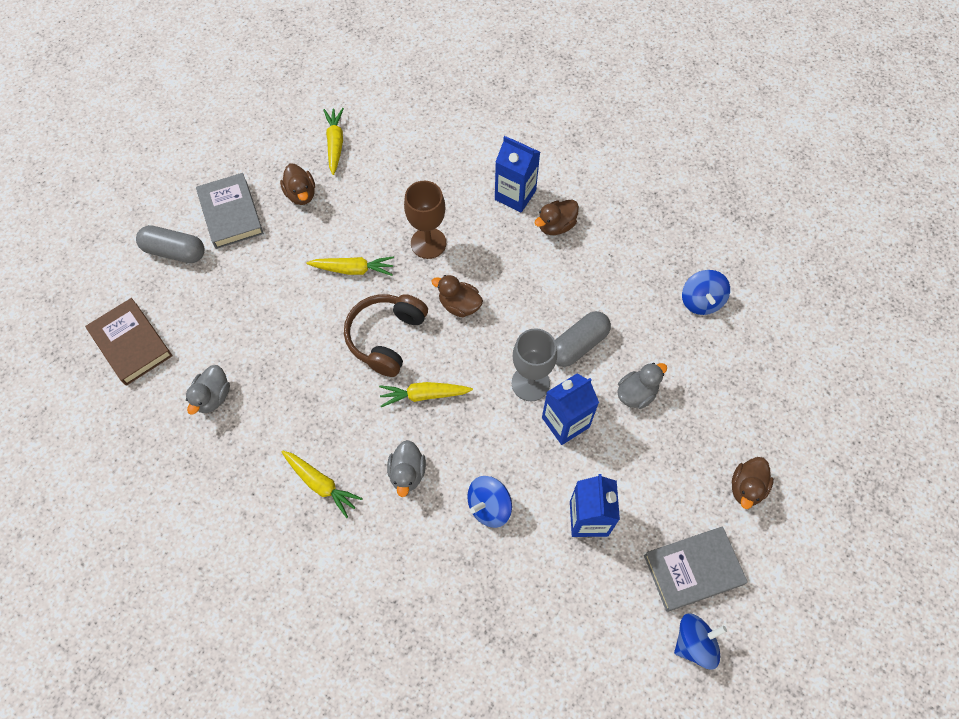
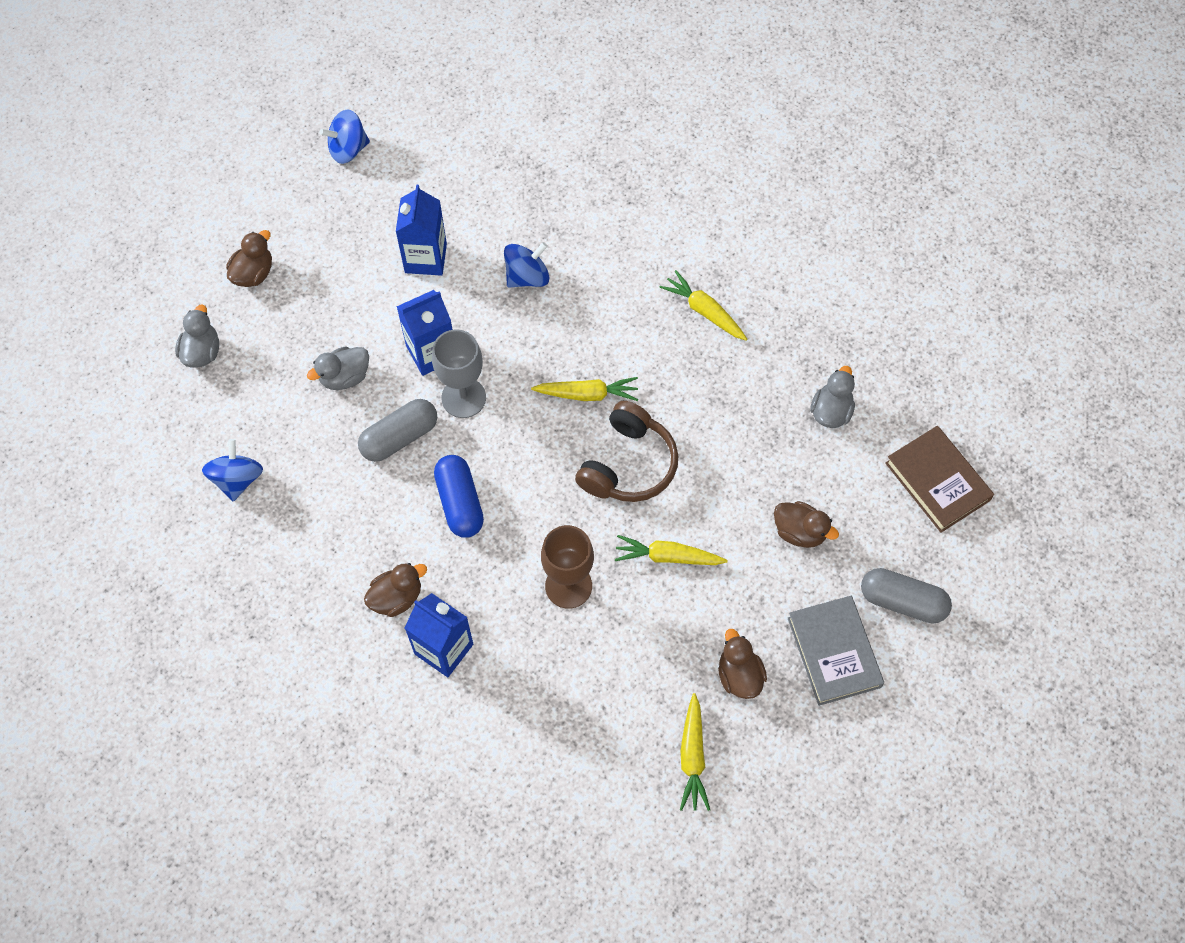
camera: 175 degrees left, 0 degrees up
grey duck [387,440,426,497] -> grey duck moved to [175,304,219,367]
brown duck [431,275,483,317] -> brown duck moved to [774,501,839,548]
grey book [644,526,748,612] -> none
none -> blue capsule [434,455,484,538]

